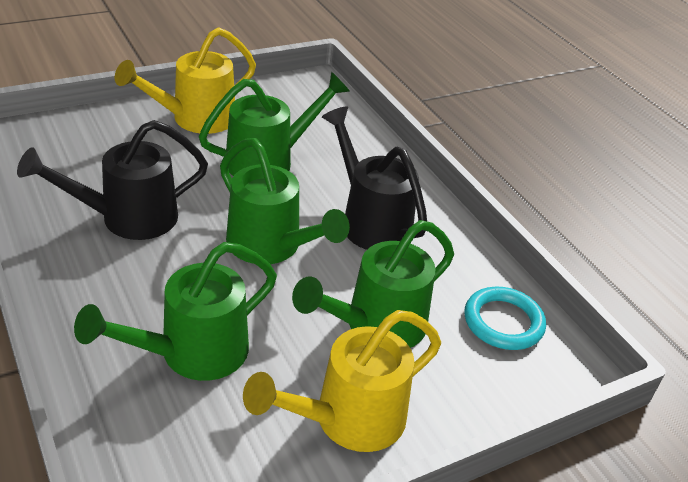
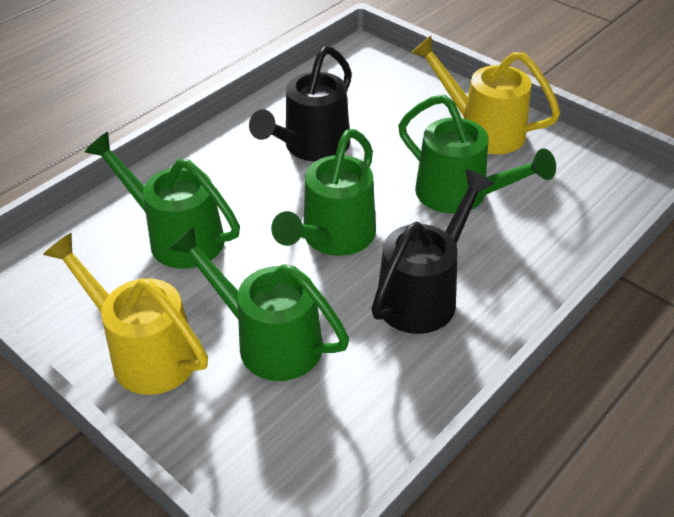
camera: 75 degrees right, 5 degrees up
black watering can [17,120,208,240] -> black watering can turned 105 degrees counterclockwise [249,46,352,162]
turquoise ring [464,287,546,350] -> none

